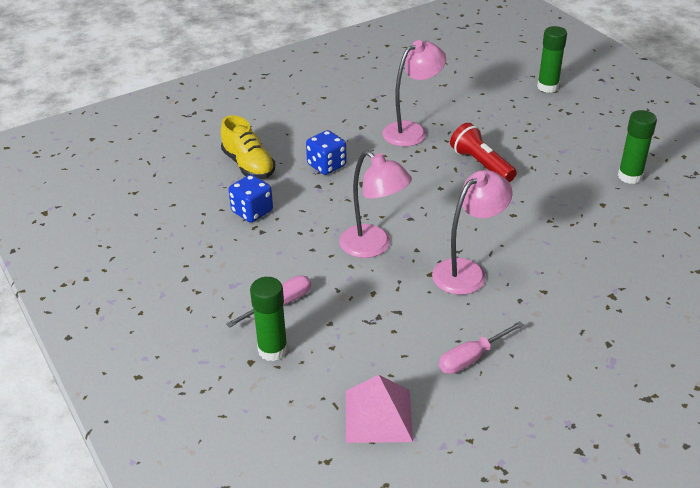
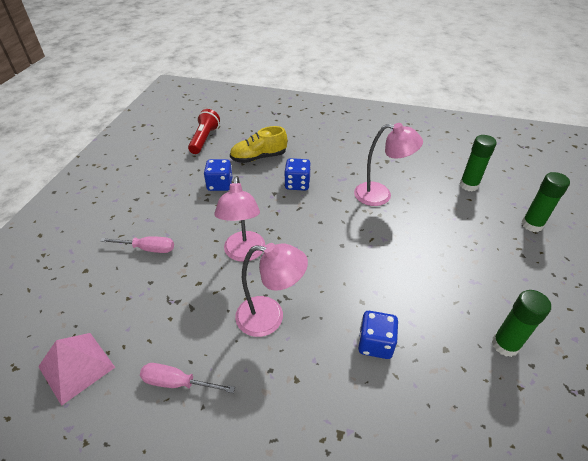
camera: 45 degrees right, 5 degrees up
yellow shoe [221,115,275,179] -> yellow shoe turned 60 degrees clockwise [230,126,287,163]
green glue stick [250,277,288,361] -> green glue stick moved to [460,135,497,191]
red flashlight [450,123,517,182] -> red flashlight moved to [188,109,220,154]
none -> blue dice [358,311,398,359]

